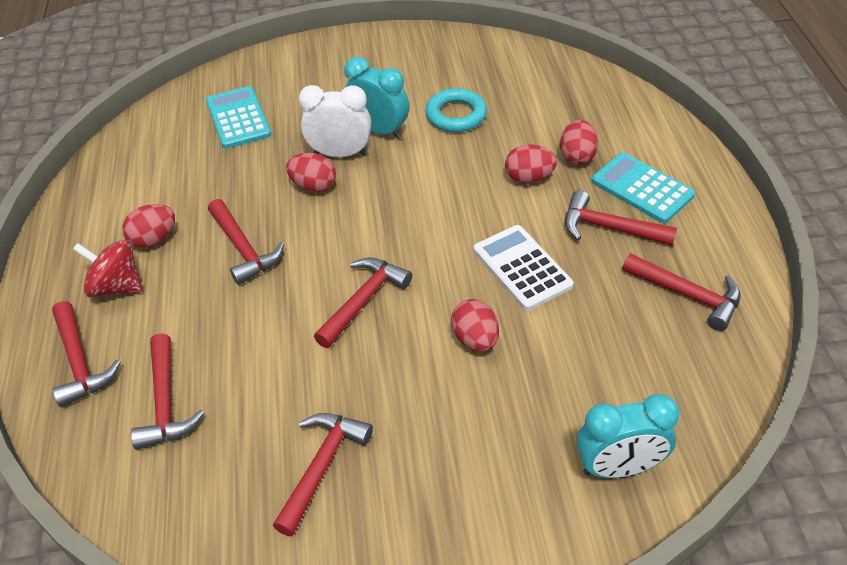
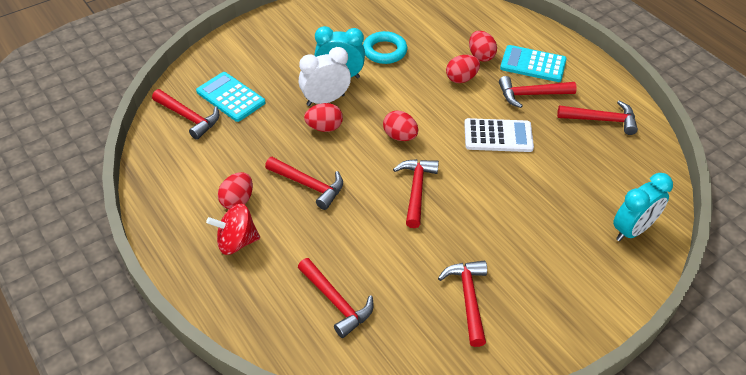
camera: 30 degrees left, 0 degrees up
red hammer [52,301,121,407] -> red hammer moved to [152,89,219,140]
red egg [451,299,499,351] -> red egg moved to [383,110,418,141]
white calculator [473,225,574,311] -> white calculator turned 150 degrees clockwise [464,118,534,152]

